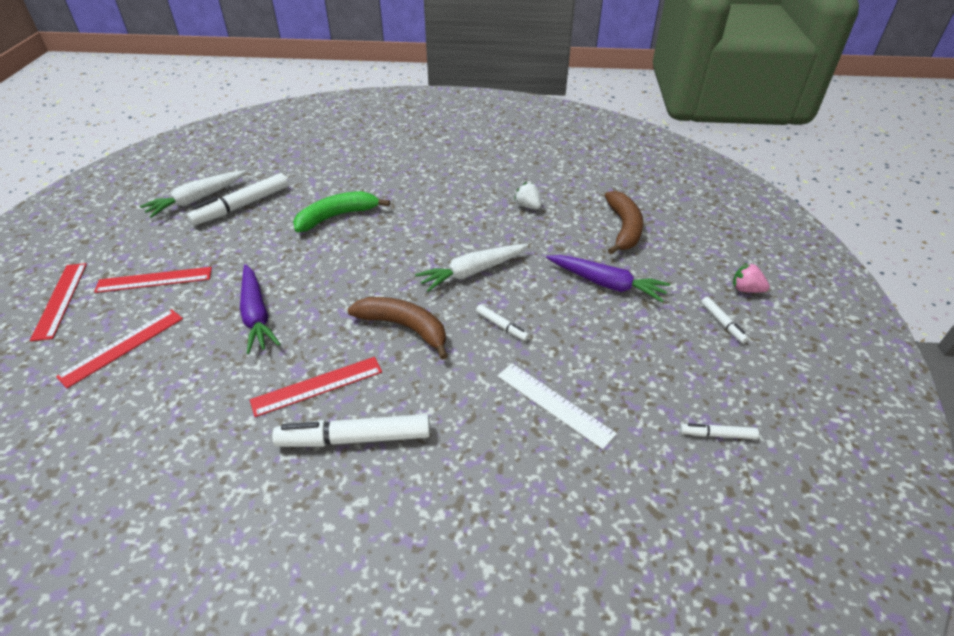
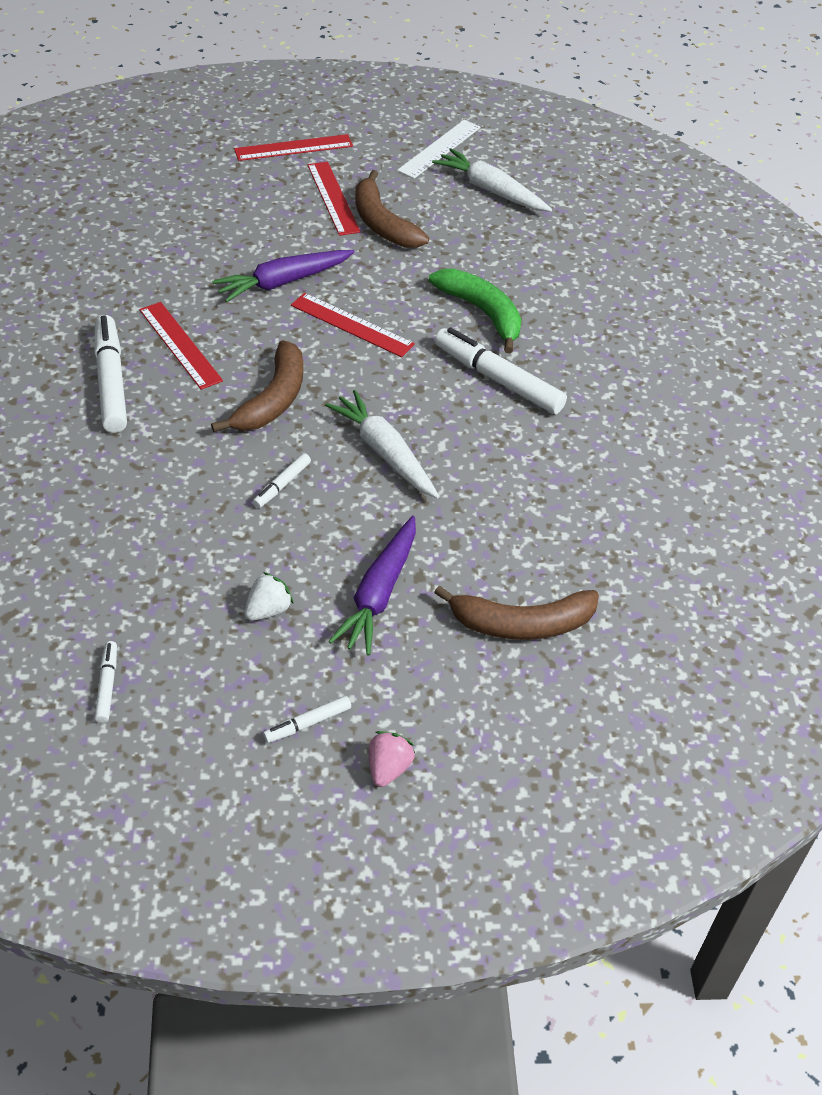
camera: 80 degrees right, 5 degrees up
red ruler [56,309,183,388] -> red ruler moved to [291,293,415,357]
white marker [187,173,288,226] -> white marker moved to [435,327,567,414]
white ruler [497,363,617,449] -> white ruler moved to [397,120,481,179]
white strawberry [514,182,542,209] -> white strawberry moved to [245,572,294,621]
none -> brown banana [355,170,429,248]

